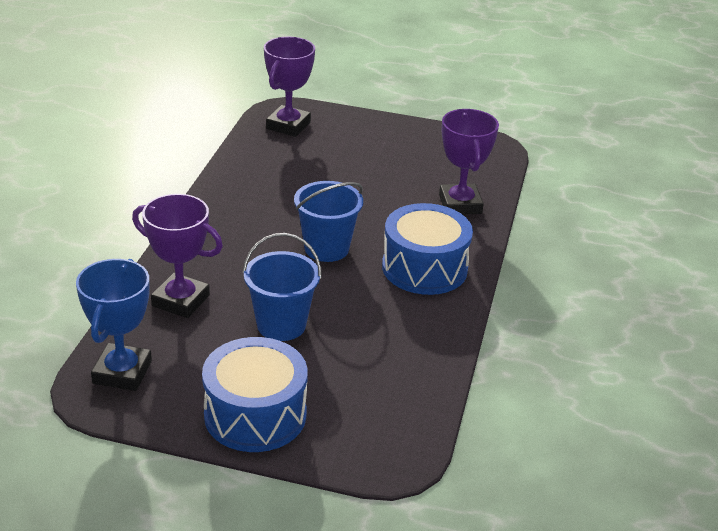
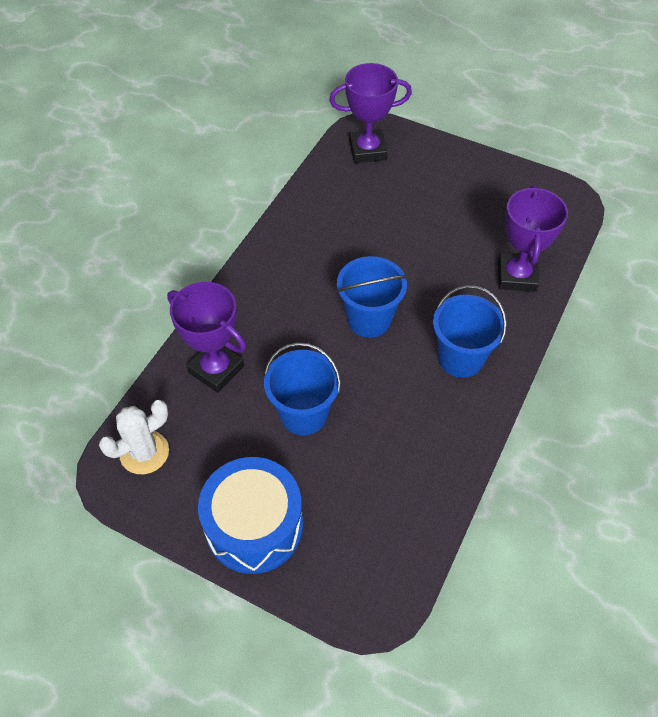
camera: 15 degrees right, 20 degrees up
blue trophy [76,259,152,391] -> white cactus [99,400,169,474]
purple trophy [264,37,315,137] -> purple trophy turned 45 degrees clockwise [329,63,412,163]
blue drum [382,203,473,295] -> blue bucket [433,285,507,378]

